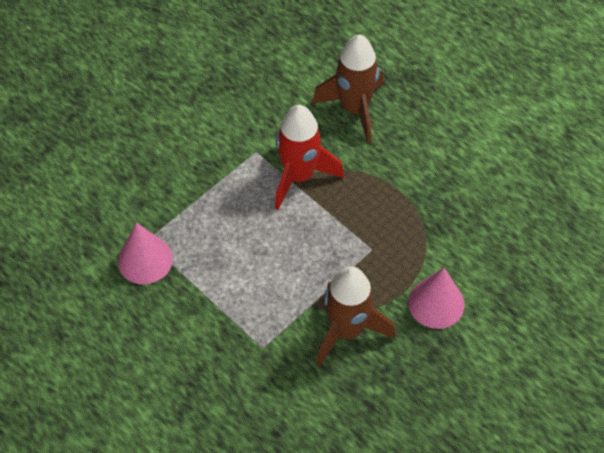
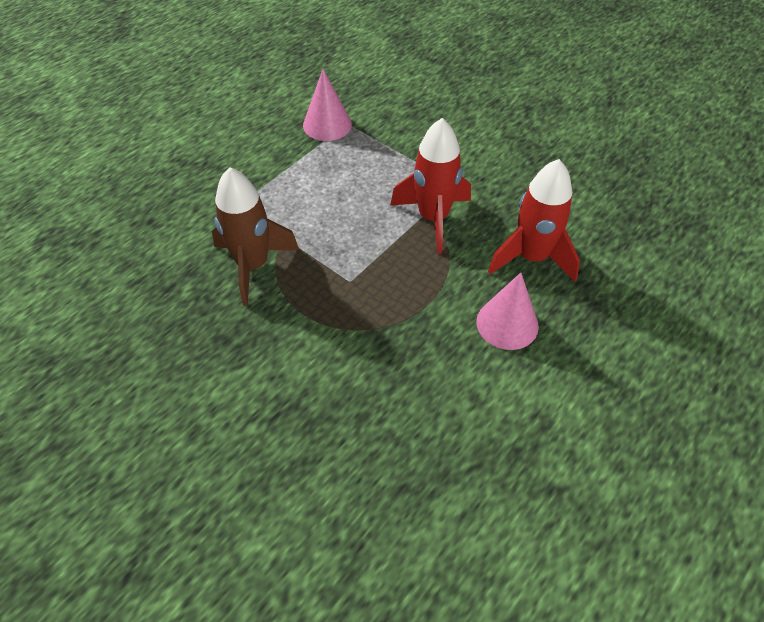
camera: 85 degrees right, 5 degrees down
brown rocket [312,35,383,143] -> red rocket [488,159,580,282]
pink cone [408,268,465,329] -> pink cone moved to [476,273,539,350]

